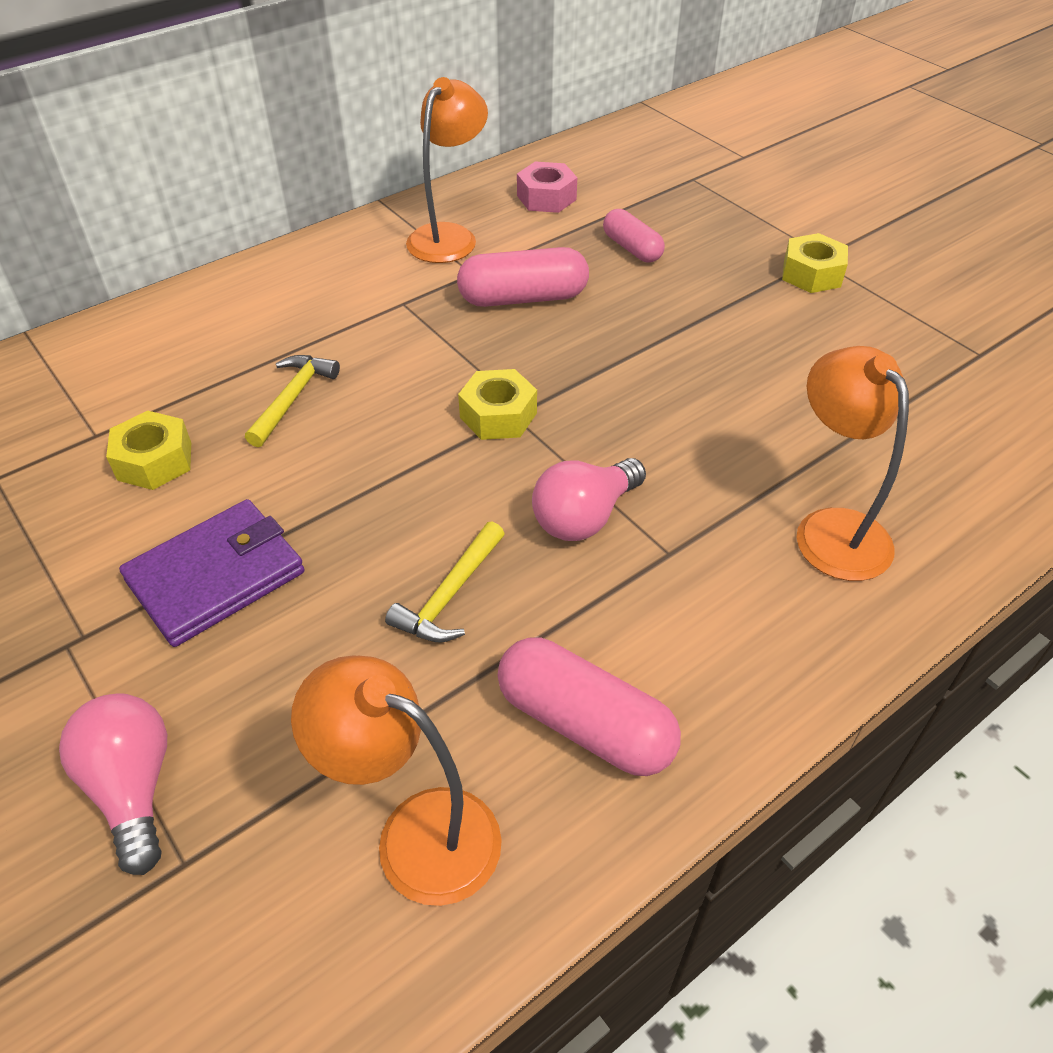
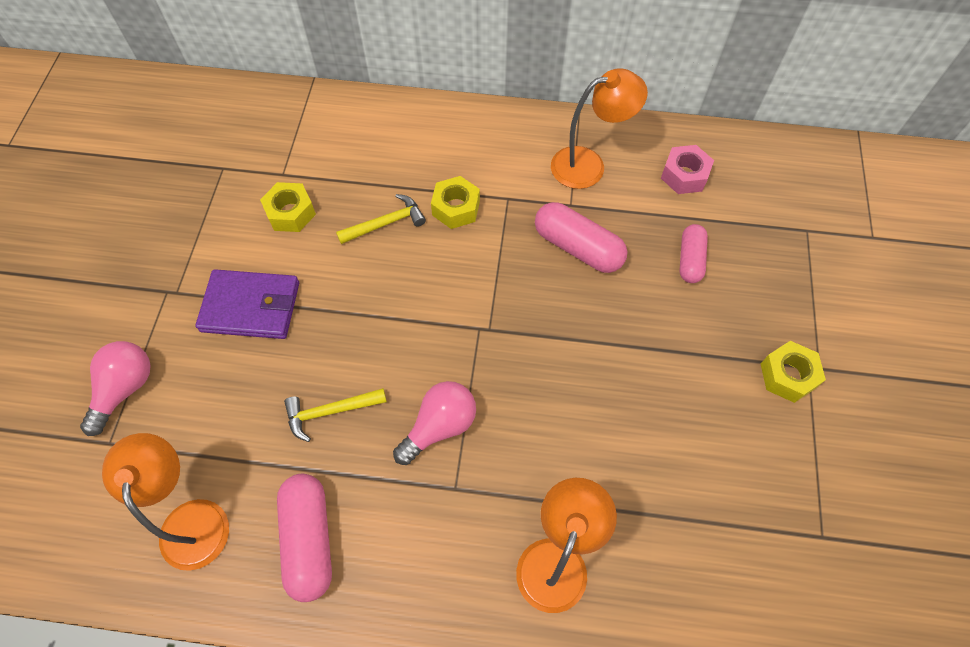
camera: 45 degrees right, 15 degrees up
yellow nut [458,369,537,440] -> yellow nut moved to [431,176,480,229]
pink light bulb [532,458,646,541] -> pink light bulb turned 135 degrees clockwise [393,381,476,465]

